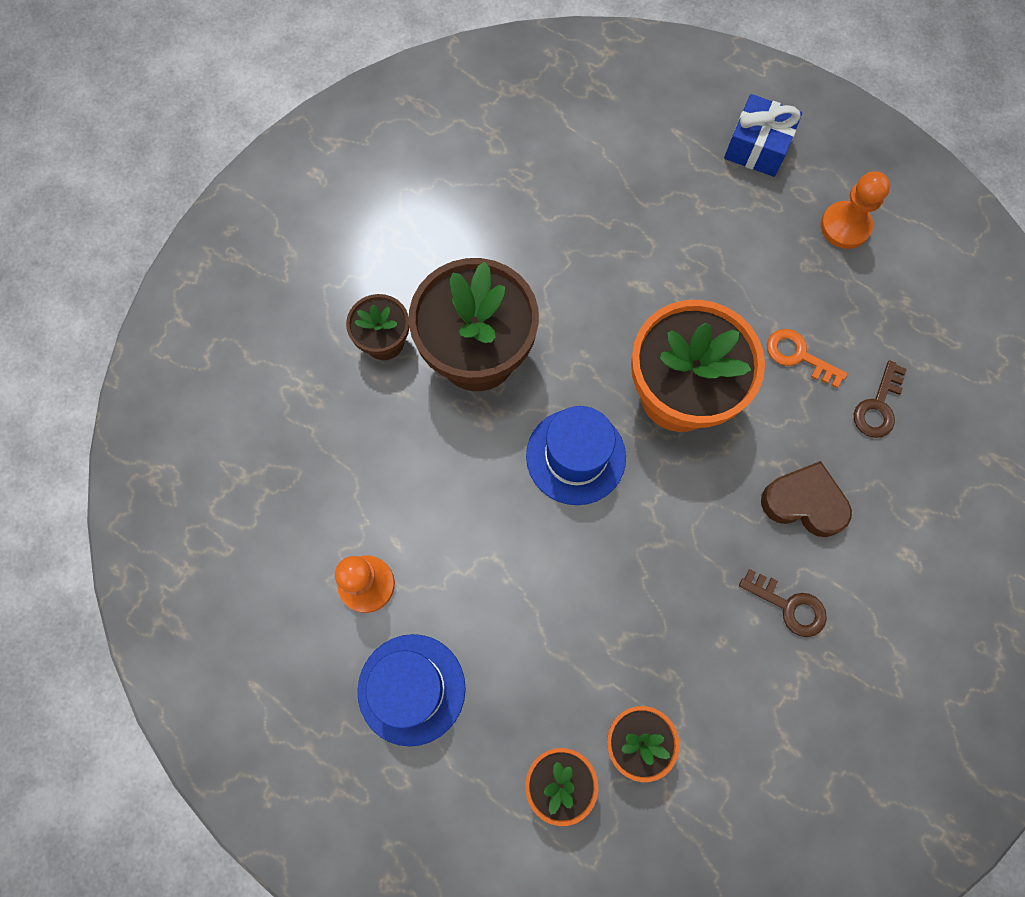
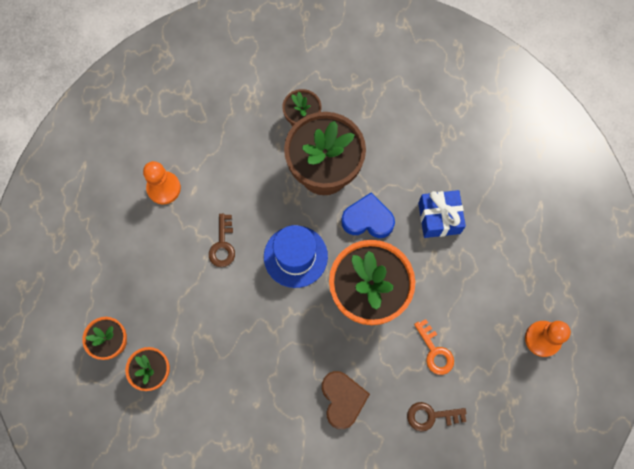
camera: 60 degrees right, 0 degrees up
blue hat [357,634,466,747] -> none
blue gift [724,94,802,177] -> blue gift moved to [418,190,466,238]
brown key [739,569,827,637] -> brown key moved to [209,214,235,267]
orange key [767,329,847,388] -> orange key turned 150 degrees clockwise [414,319,454,375]
none -> blue heart [341,192,395,238]

